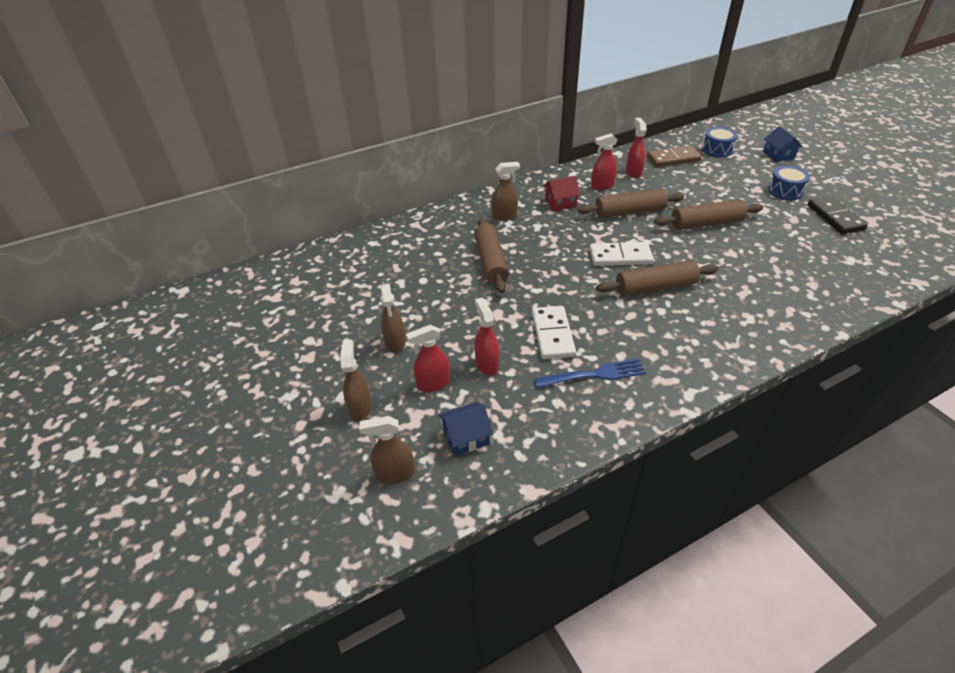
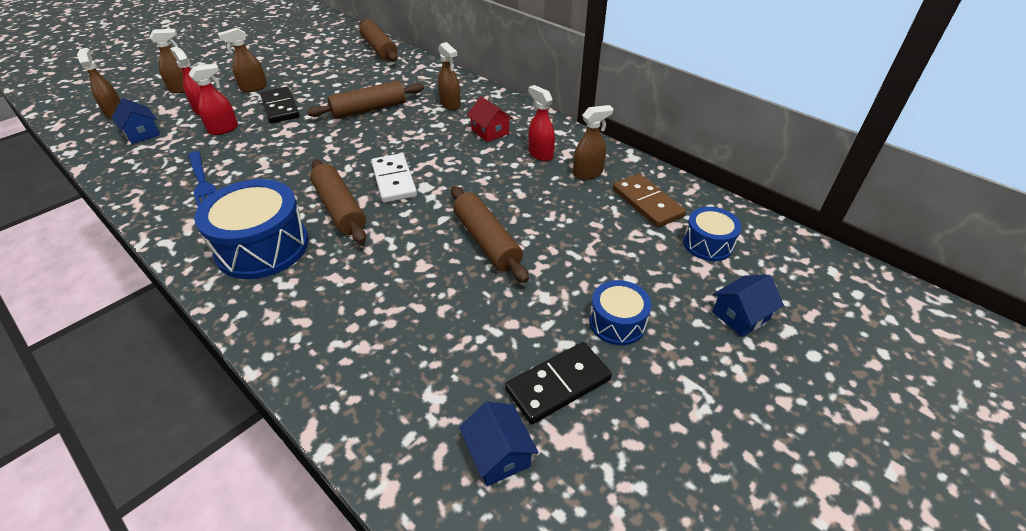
camera: 70 degrees right, 0 degrees up
white domino [532,306,576,359] -> none
brown rolling pin [577,189,684,218] -> brown rolling pin moved to [359,20,398,61]
red spray bottle [626,118,647,178] -> brown spray bottle [573,105,613,180]
none -> blue drum [194,179,309,279]
none -> black domino [260,87,300,123]
none -> blue house [459,401,539,486]

